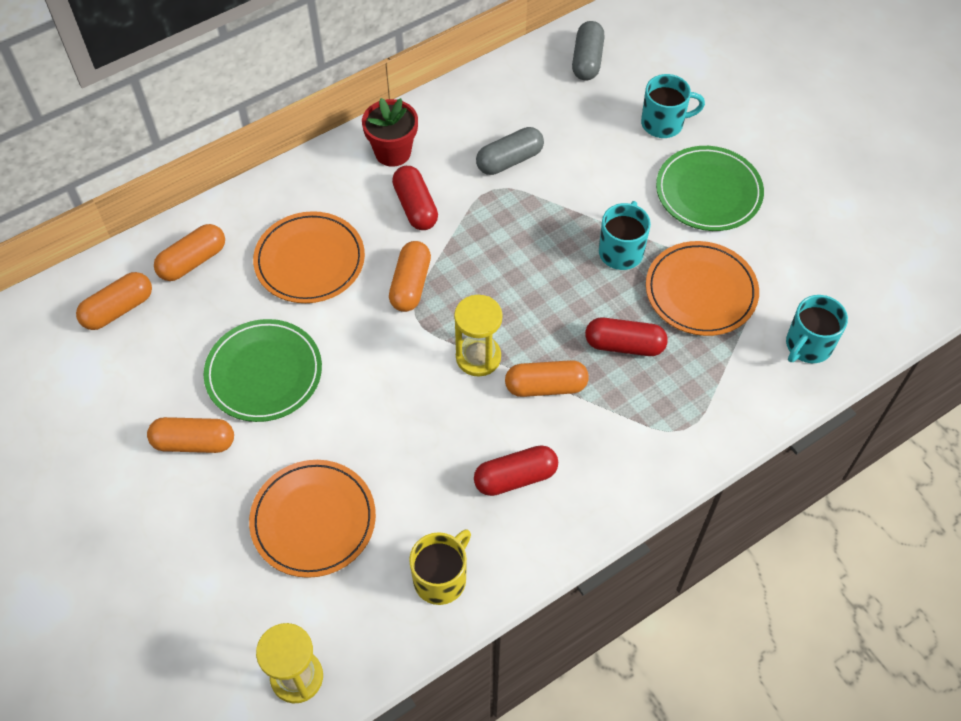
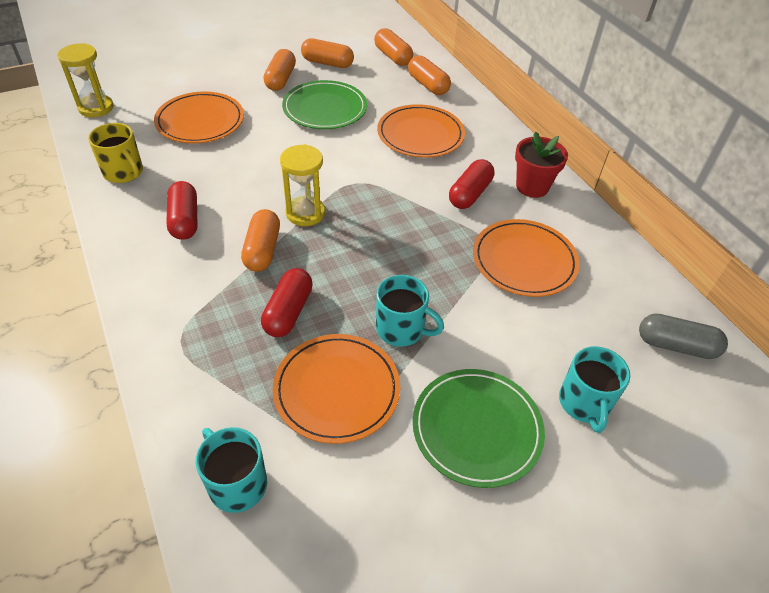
camera: 95 degrees right, 10 degrees down
orange capsule [389,241,431,312] -> orange capsule moved to [301,38,354,68]
red capsule [392,166,438,230] -> red capsule turned 45 degrees counterclockwise [449,159,494,209]
grey capsule [476,127,544,175] -> orange plate [473,219,580,297]

